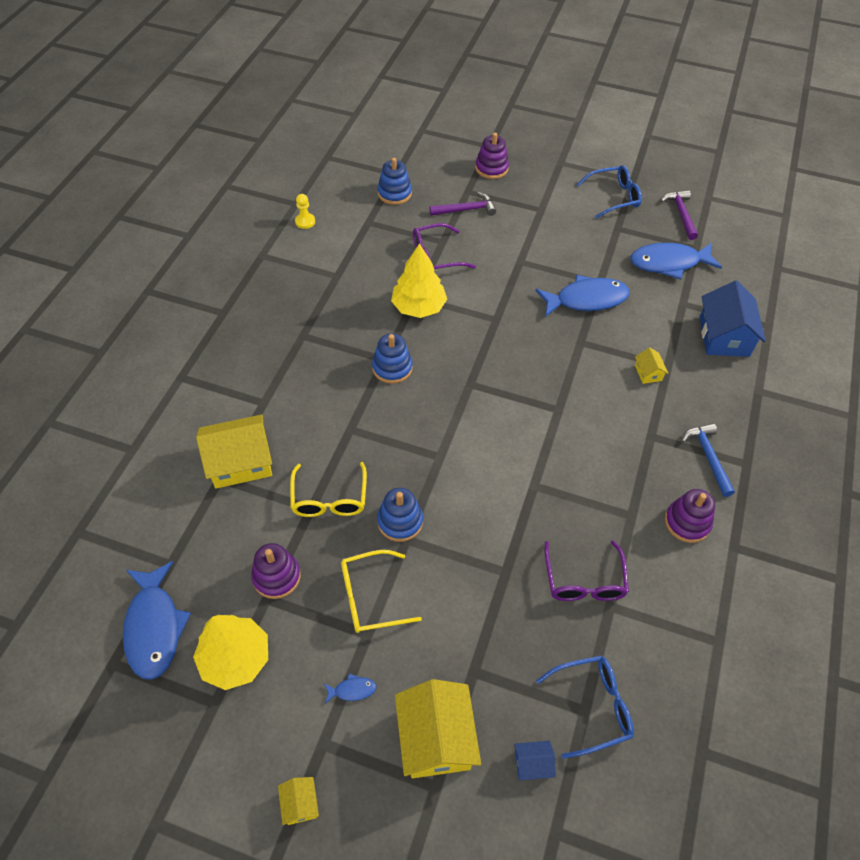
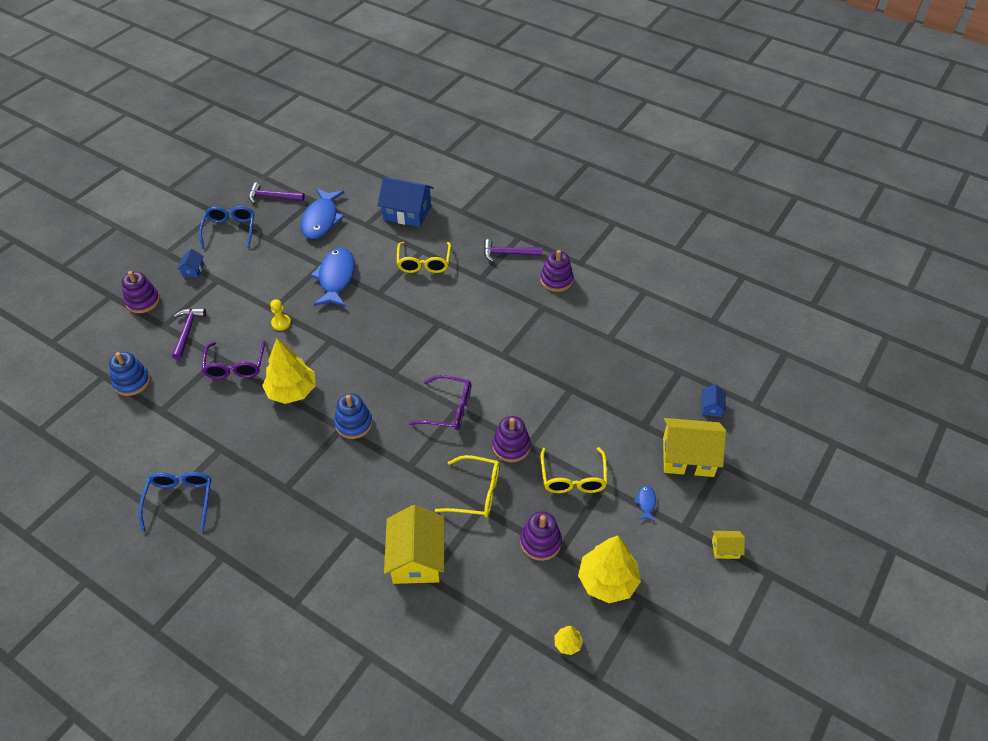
camera: 75 degrees left, 5 degrees down
blue fish [123,561,191,680] -> yellow tree [555,626,583,655]
yellow pawn [295,194,315,229] -> yellow pawn moved to [270,299,291,331]
blue stacking toy [377,488,423,542] -> purple stacking toy [493,416,531,462]
blue glasses [536,655,634,759] -> blue glasses moved to [139,472,211,532]
purple glasses [544,541,629,601] -> purple glasses moved to [409,375,471,430]
yellow house [635,348,668,384] -> yellow glasses [397,242,451,273]
blue hammer [682,423,735,497] -> purple hammer [484,239,543,262]
none -> blue house [177,249,204,277]

